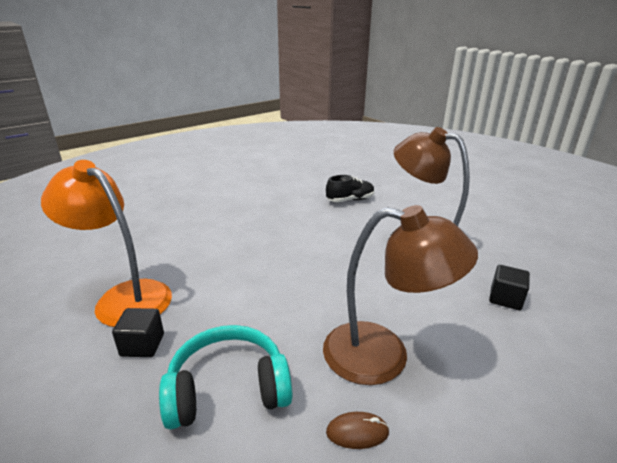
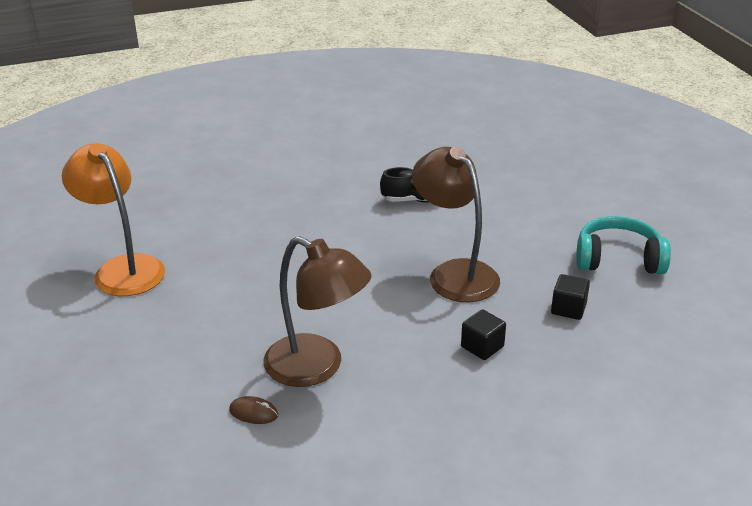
camera: 20 degrees right, 5 degrees up
black cube [112,308,164,357] -> black cube moved to [551,274,590,320]
turquoise headphones [159,325,292,430] -> turquoise headphones moved to [576,216,671,274]

